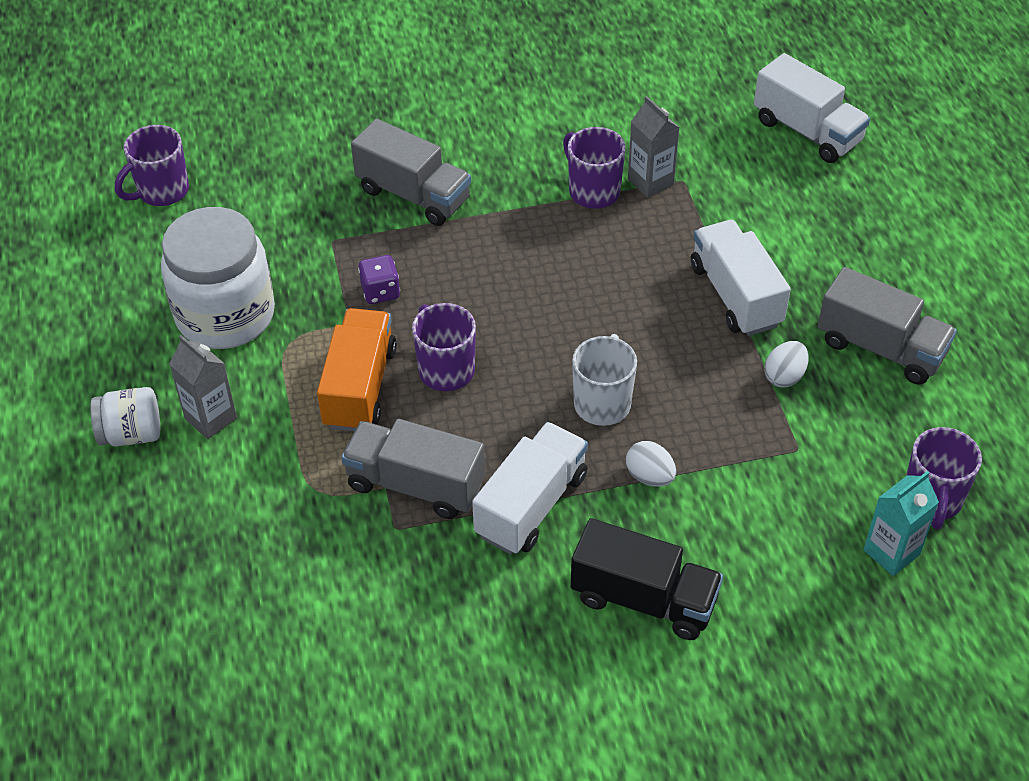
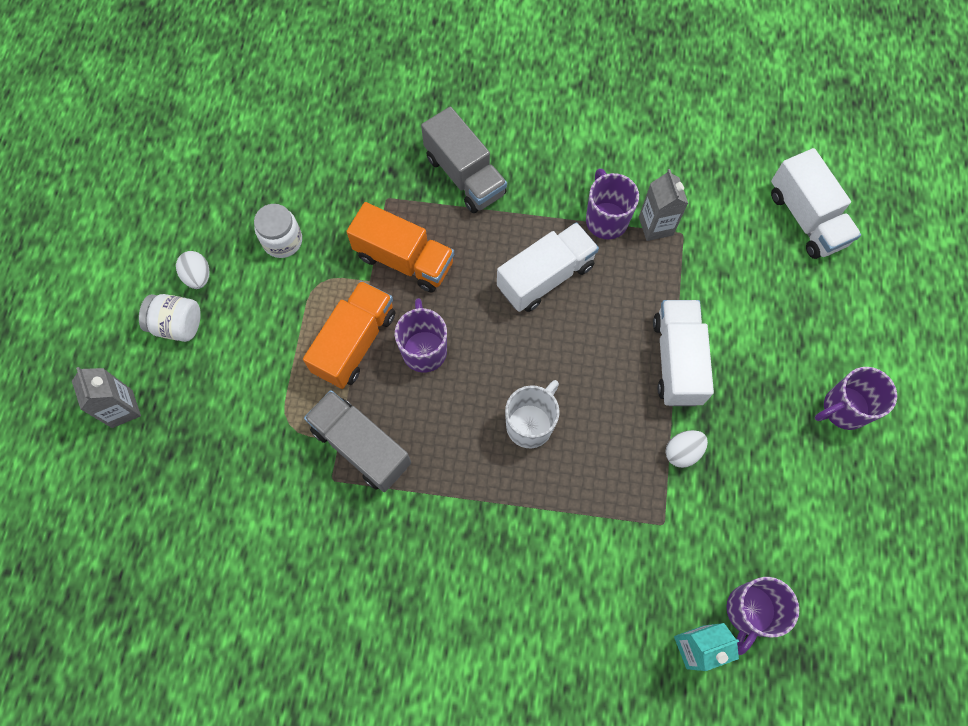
camera: 20 degrees right, 20 degrees up
purple mug [115,125,189,206] -> purple mug moved to [815,367,897,430]
white jar [161,207,275,349] -> white jar [254,204,302,258], size x0.51
grey carton [169,335,237,439] -> grey carton moved to [72,367,141,428]
purple dice [358,255,400,304] -> orange truck [346,202,454,293]
white truck [472,422,588,554] -> white truck moved to [497,222,599,312]
black truck [571,518,723,640] -> none
white egg [626,441,676,487] -> white egg moved to [176,251,210,289]
grey truck [818,267,957,385] -> none

